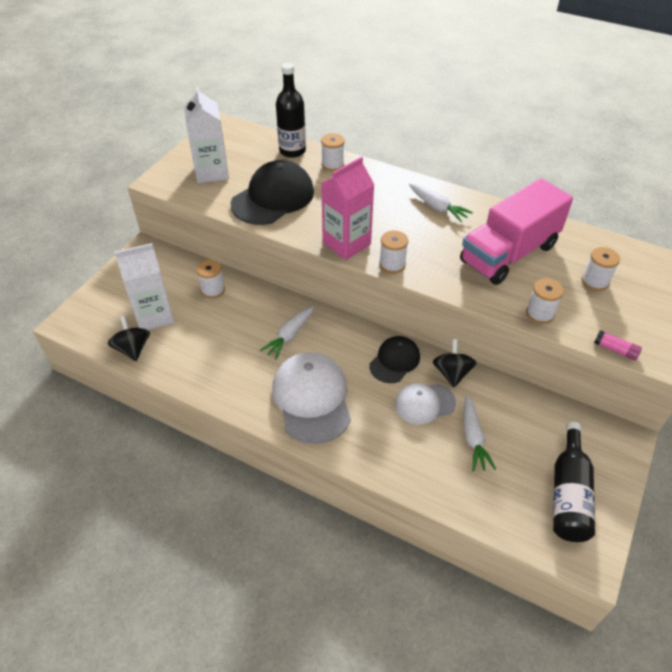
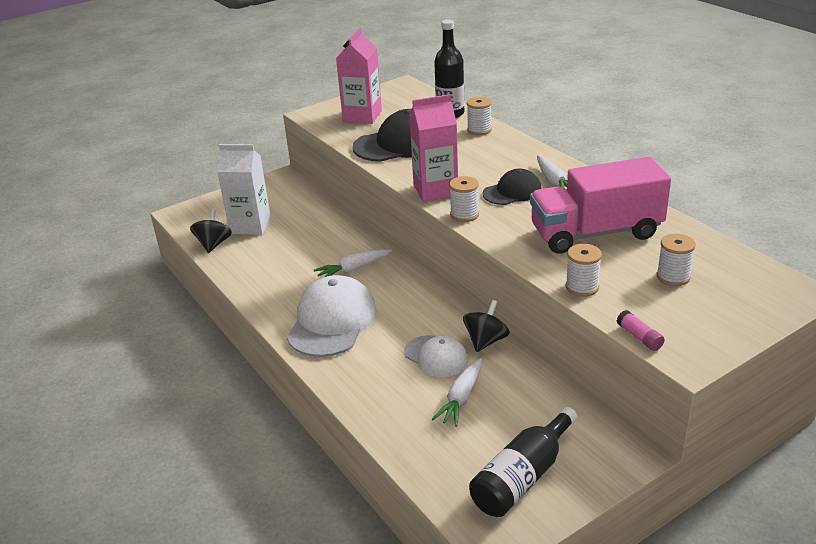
camera: 30 degrees right, 15 degrees down
white carton [184,86,229,183] -> pink carton [336,28,382,124]
white spool [196,260,225,299] -> none
black cap [369,336,420,383] -> black cap moved to [483,169,542,205]
white cap [395,383,456,425] -> white cap turned 150 degrees counterclockwise [404,335,468,377]

